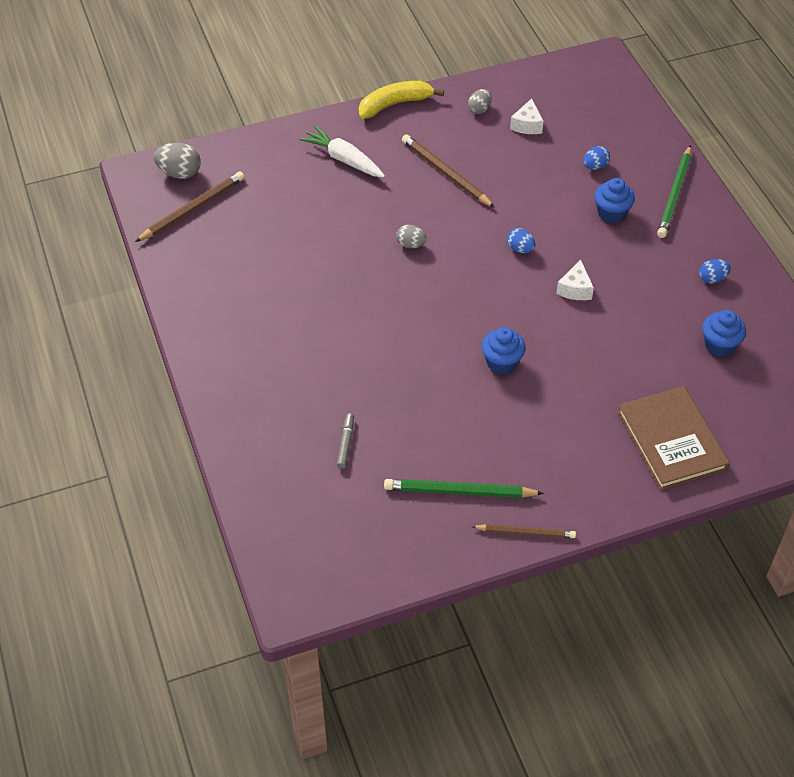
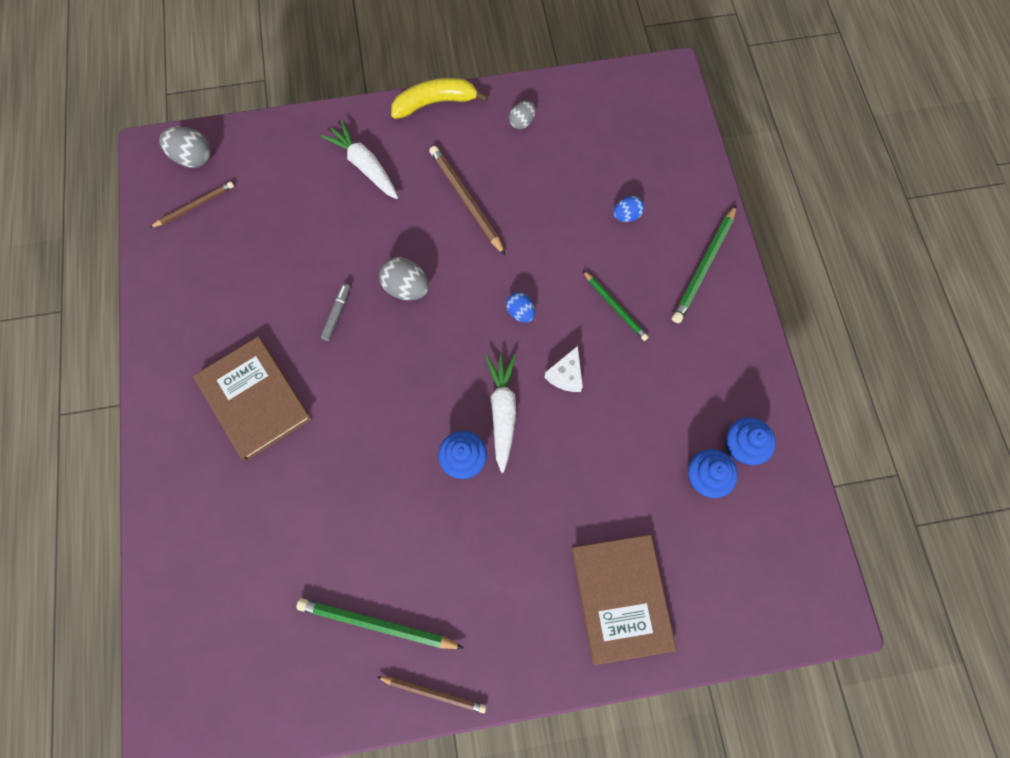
camera: 10 degrees right, 20 degrees up
brown pencil [135,171,245,242] -> brown pencil [150,181,234,228], size x0.64
grey marker [337,413,354,469] -> grey marker moved to [320,283,350,341]
grey egg [396,225,427,248] -> grey egg [379,257,429,300], size x1.57
white cheese [510,98,544,134] -> none
blue cupcake [594,178,635,223] -> blue cupcake moved to [726,418,776,465]
blue egg [699,259,731,284] -> none
none -> brown book [193,336,312,461]
none -> white carrot [485,354,516,473]
none -> green pencil [583,271,649,341]

